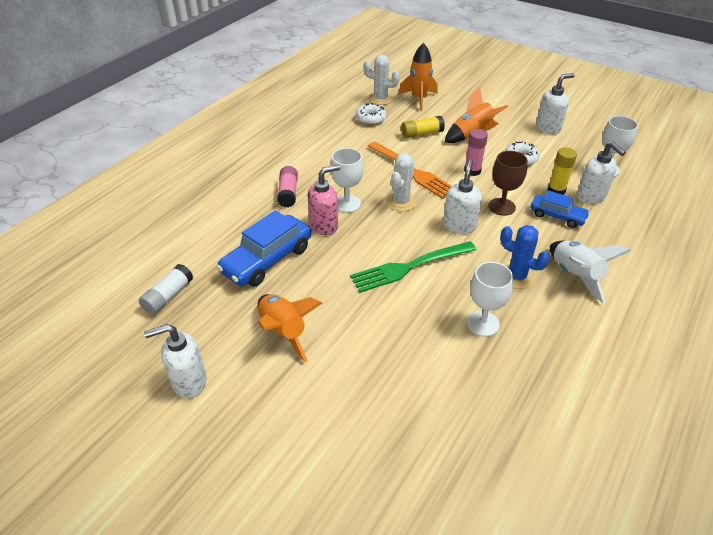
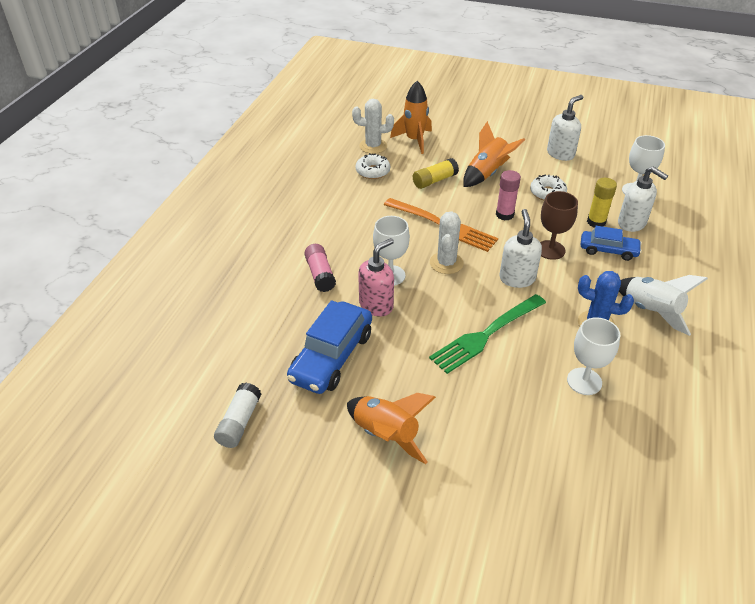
camera: 15 degrees left, 0 degrees up
white soap dispenser [144,324,207,398] -> none

